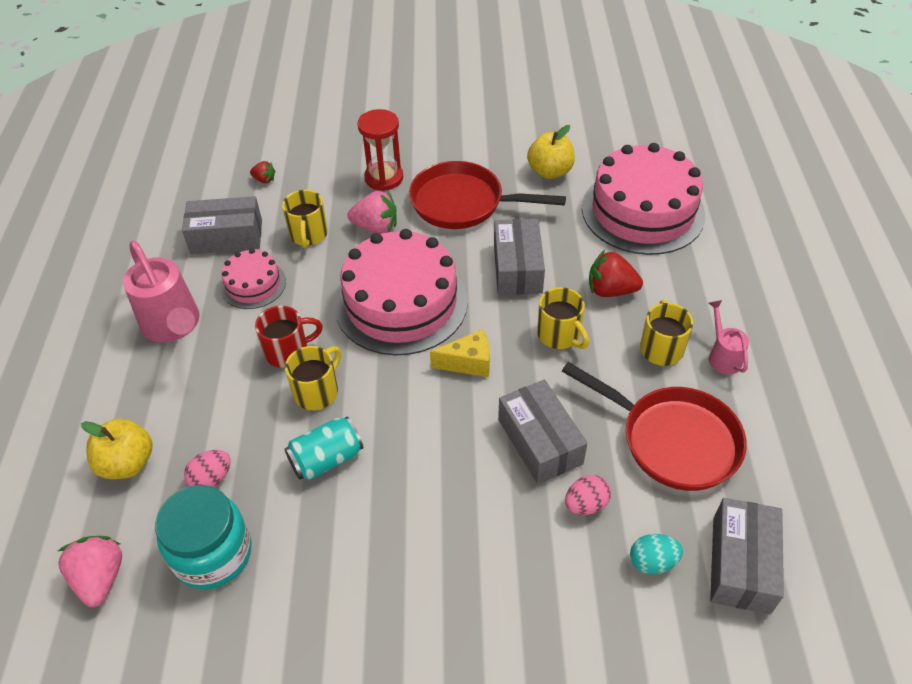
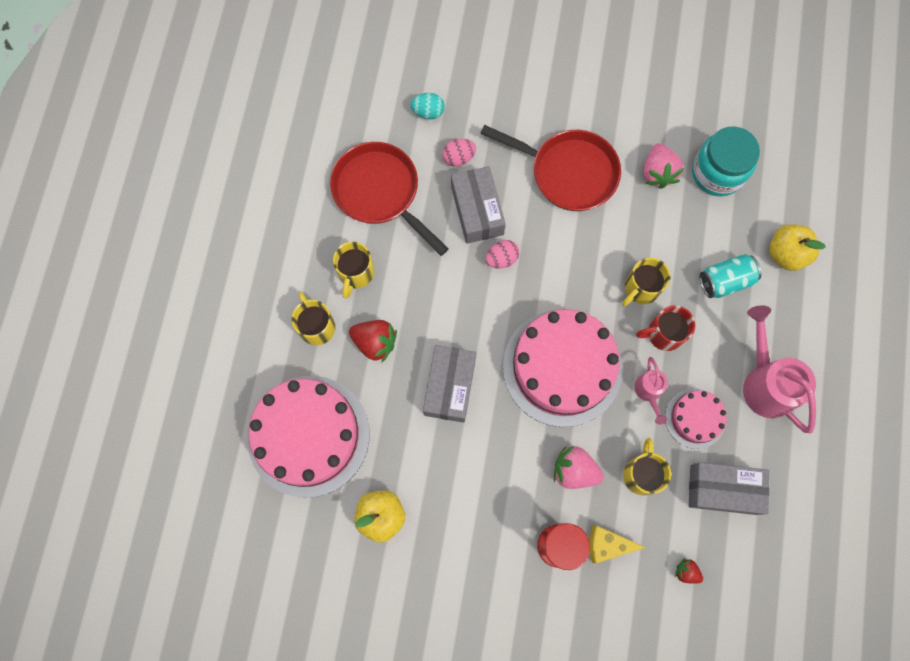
camera: 170 degrees left, 25 degrees up
pink strawberry [58,536,122,607] -> pink strawberry moved to [643,143,684,189]
pink egg [184,450,231,487] -> pink egg moved to [485,240,519,269]
turquoise can [285,416,363,480] -> turquoise can moved to [699,254,761,298]
red pan [409,161,566,229] -> red pan moved to [480,125,621,211]
yellow cheese [430,330,490,377] -> yellow cheese moved to [589,526,646,563]
yellow mug [537,287,589,349] -> yellow mug moved to [292,292,335,346]
pink watering can [709,300,749,375] -> pink watering can moved to [634,357,668,425]
grey box [710,498,784,614] -> none

